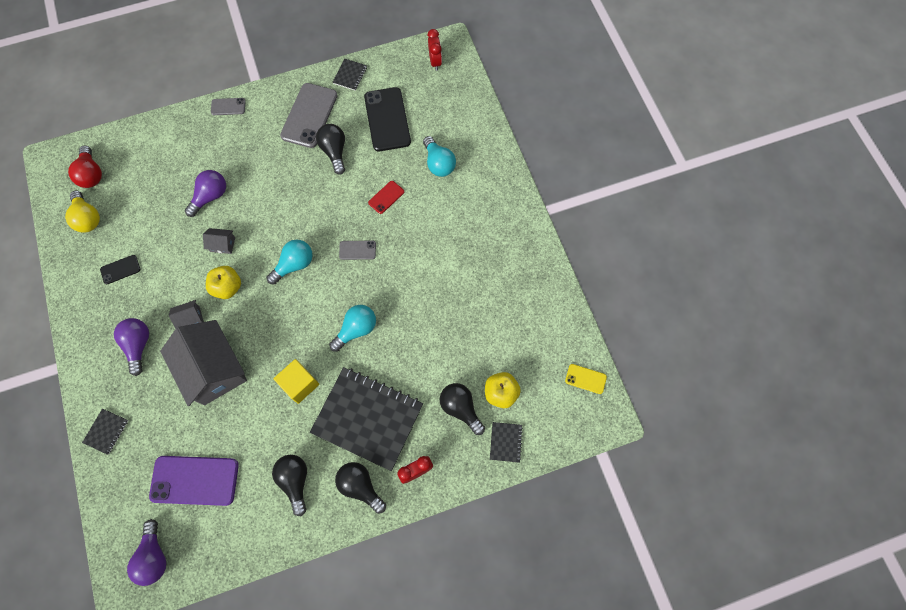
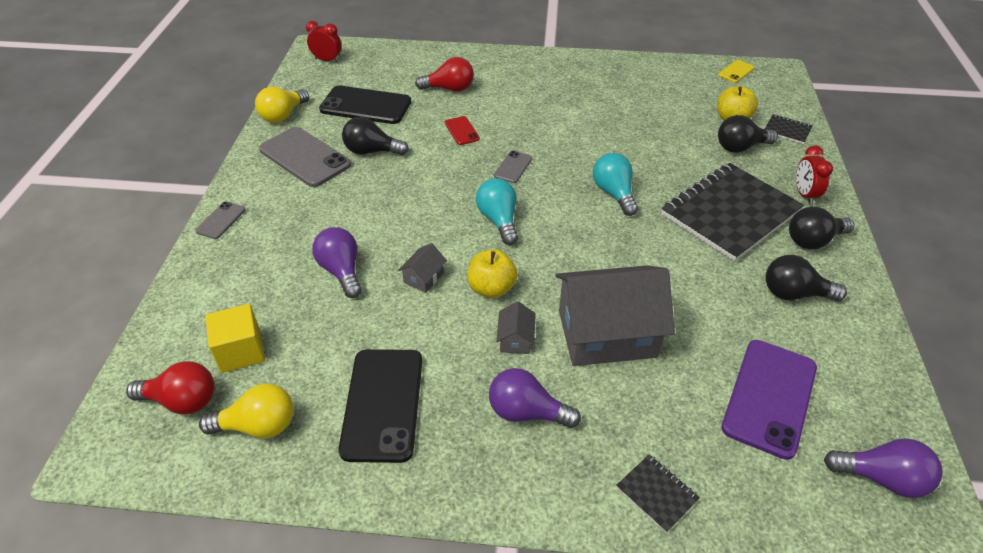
camera: 65 degrees left, 25 degrees down
black phone [100,255,140,284] -> black phone [338,349,422,463], size x2.05
yellow cube [274,359,319,404] -> yellow cube moved to [205,304,265,373]
black notebook [332,58,367,90] -> yellow light bulb [255,87,309,123]
turquoise light bulb [423,136,456,177] -> red light bulb [415,57,474,91]

